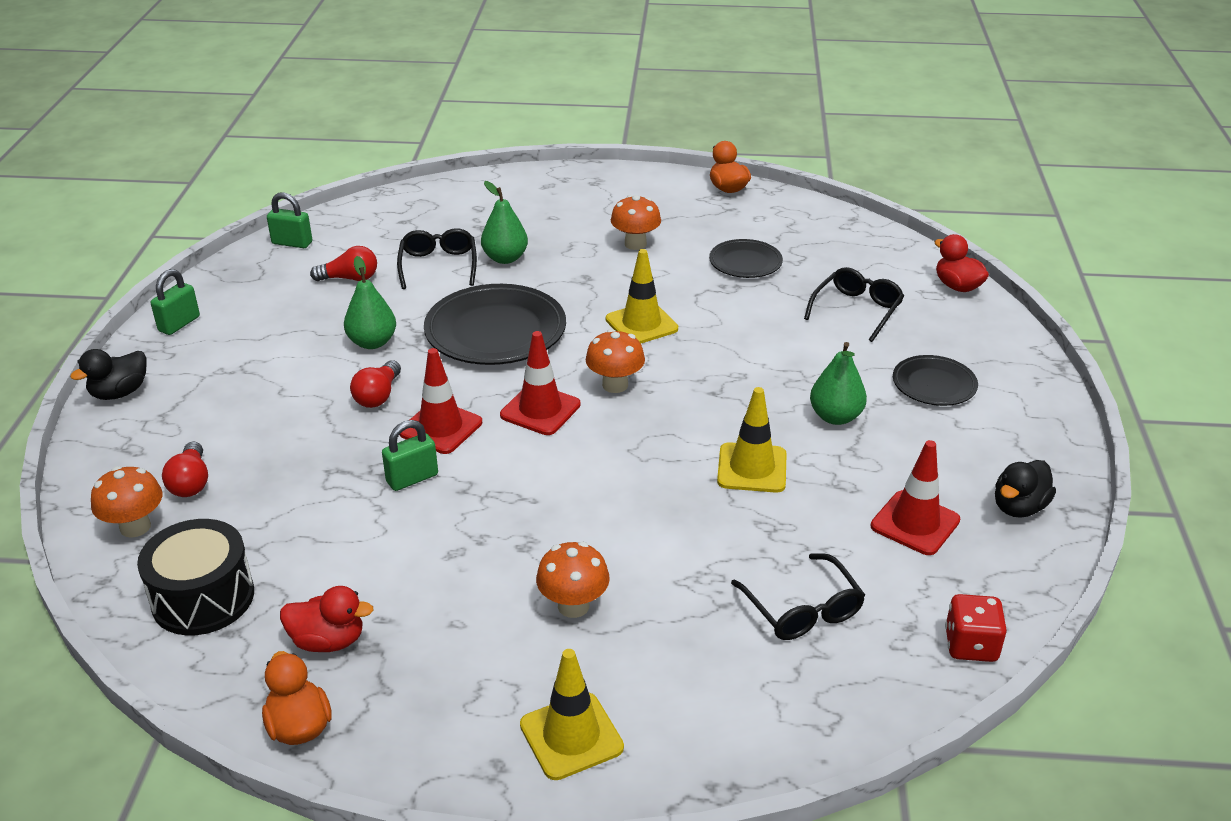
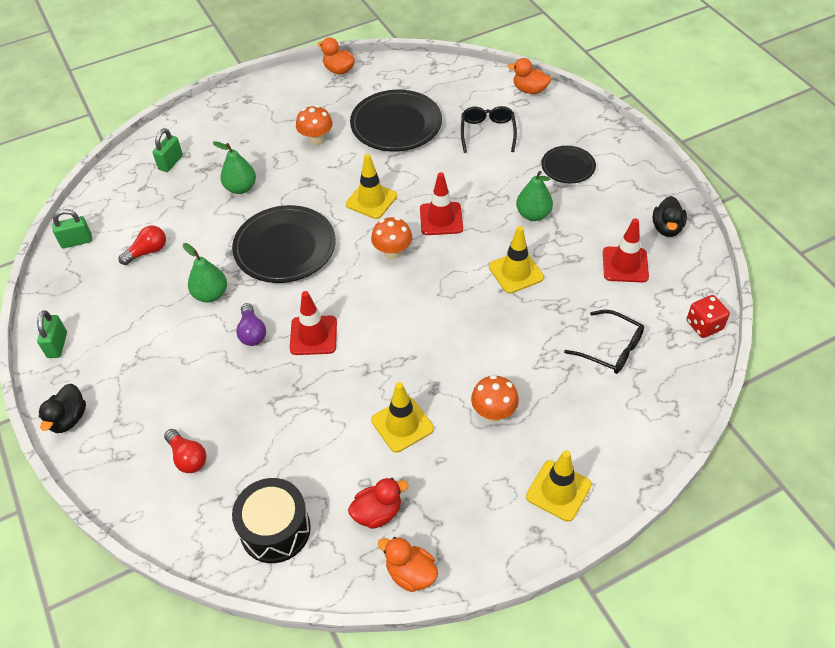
camera: 30 degrees left, 15 degrees up
orange mushroom [91,466,162,538] -> none
red light bulb [350,360,401,408] -> purple light bulb [236,303,266,346]
green padlock [382,420,438,491] -> green padlock moved to [152,128,183,172]
black glasses [397,228,477,289] -> none
red traffic cone [500,331,581,435] -> red traffic cone moved to [420,172,463,235]
black plate [709,239,783,278] -> black plate [350,90,442,151], size x1.79
red duck [935,234,989,292] -> orange duck [508,58,551,94]
none -> yellow traffic cone [371,382,434,453]

